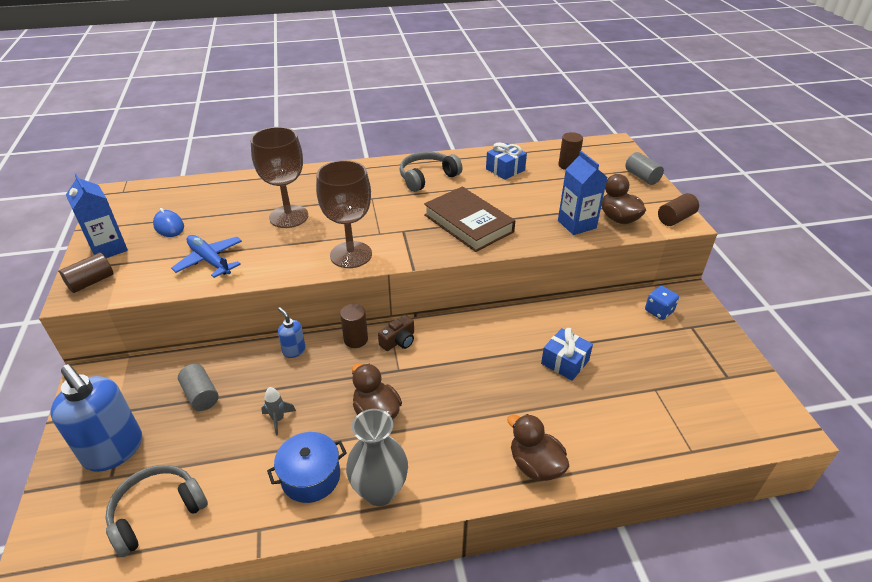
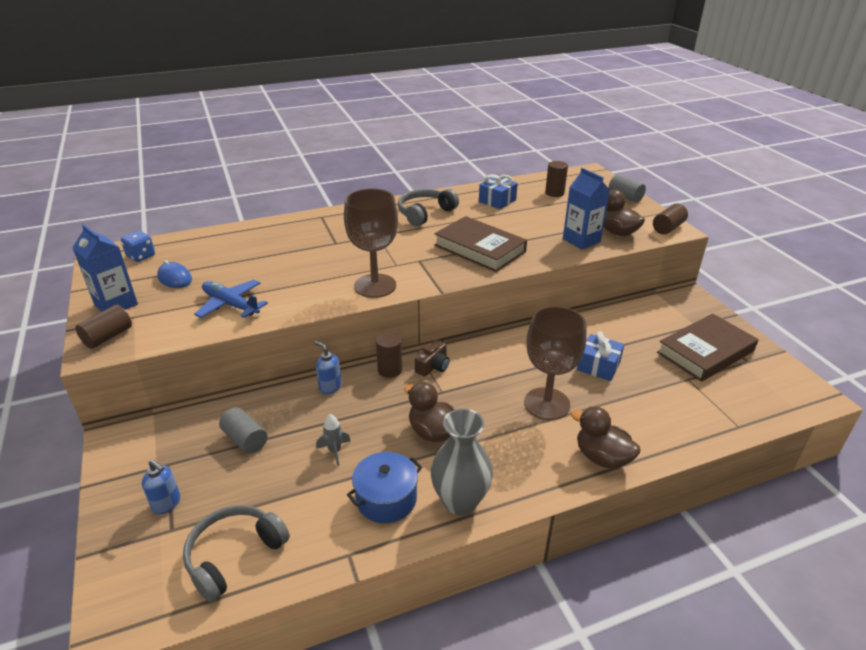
camera: 10 degrees left, 5 degrees down
blue soap dispenser [50,364,142,472] -> blue soap dispenser [142,460,181,514], size x0.47
brown goblet [251,127,308,228] -> brown goblet moved to [524,306,587,420]
blue dice [645,286,679,320] -> blue dice moved to [121,231,155,262]
none -> brown book [657,313,759,382]

